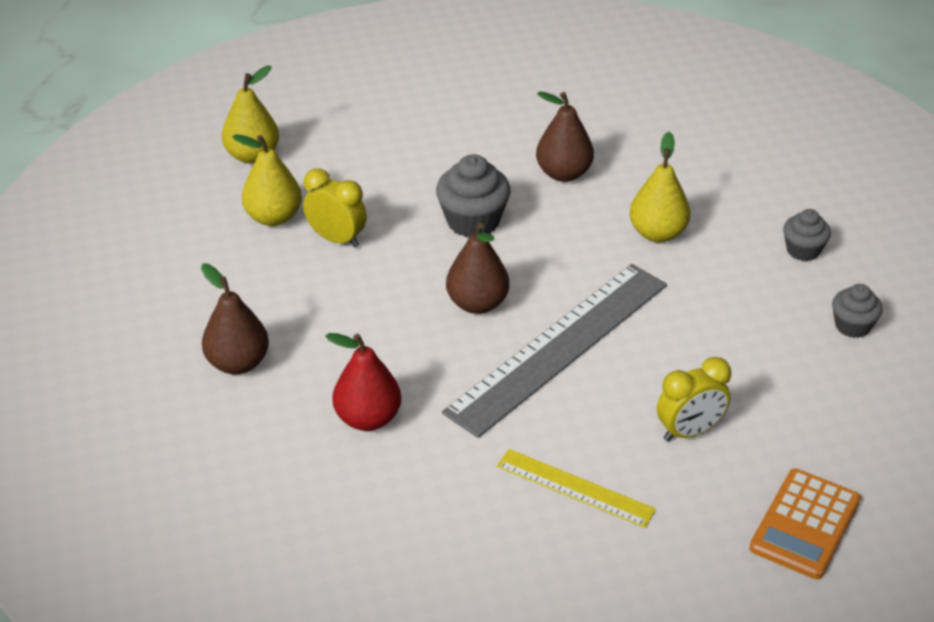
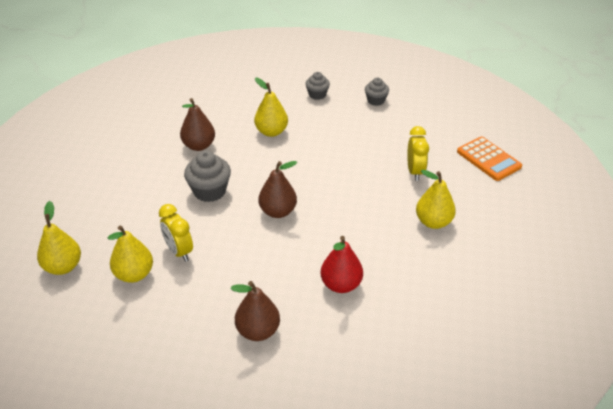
camera: 65 degrees left, 0 degrees up
yellow clock [303,168,367,248] -> yellow clock turned 90 degrees counterclockwise [159,204,193,262]
grey ruler [442,264,667,438] -> none
yellow ruler [497,449,656,528] -> yellow pear [416,170,456,229]

